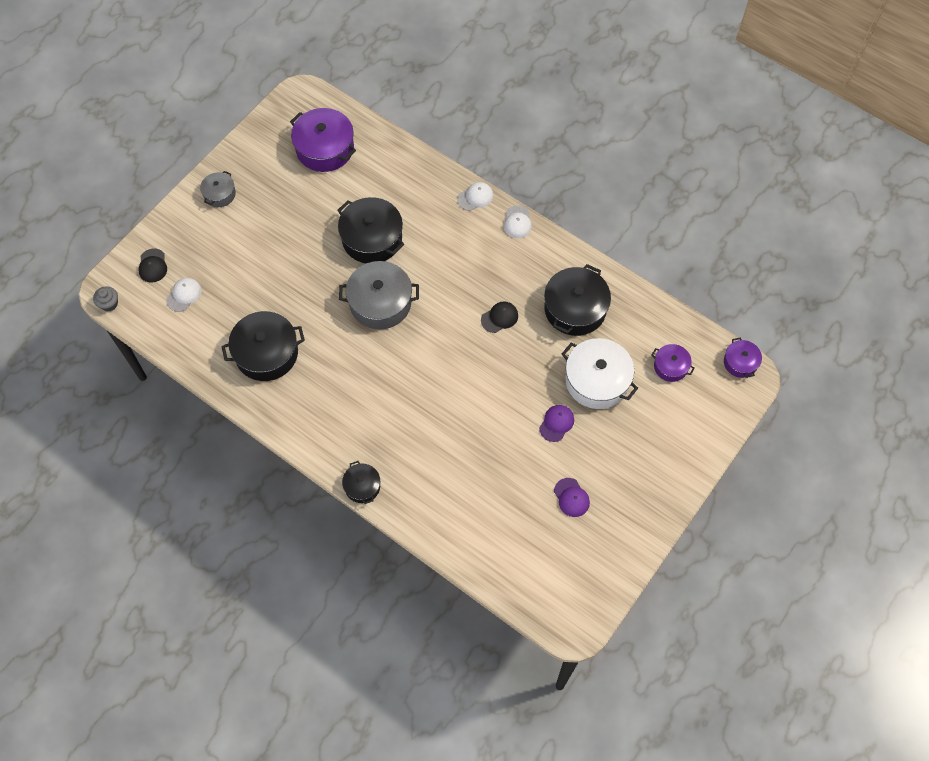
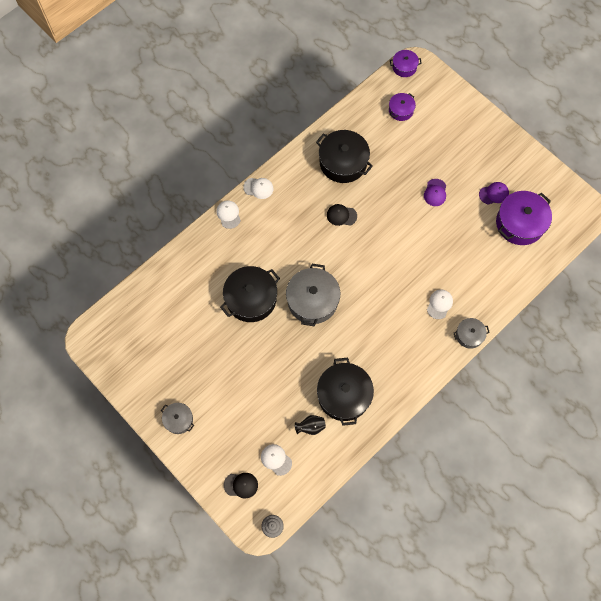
camera: 80 degrees left, 5 degrees up
purple pot [290,108,356,172] -> purple pot moved to [496,191,552,245]
black pot [342,461,380,504] -> grey pot [454,318,490,349]
black cap [481,301,518,333] -> black cap turned 60 degrees counterclockwise [327,204,357,226]
purple cap [539,405,574,442] -> purple cap turned 120 degrees counterclockwise [424,179,446,206]
white pot [562,338,638,409] -> none
none -> black vase [295,415,326,435]
none -> white cap [427,290,453,319]

